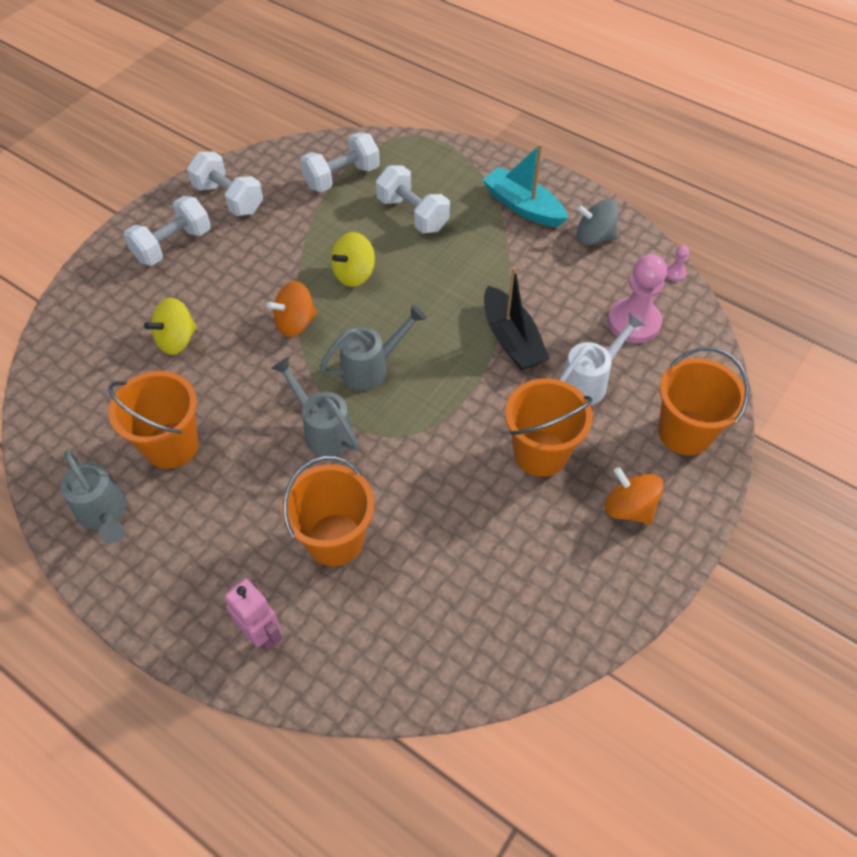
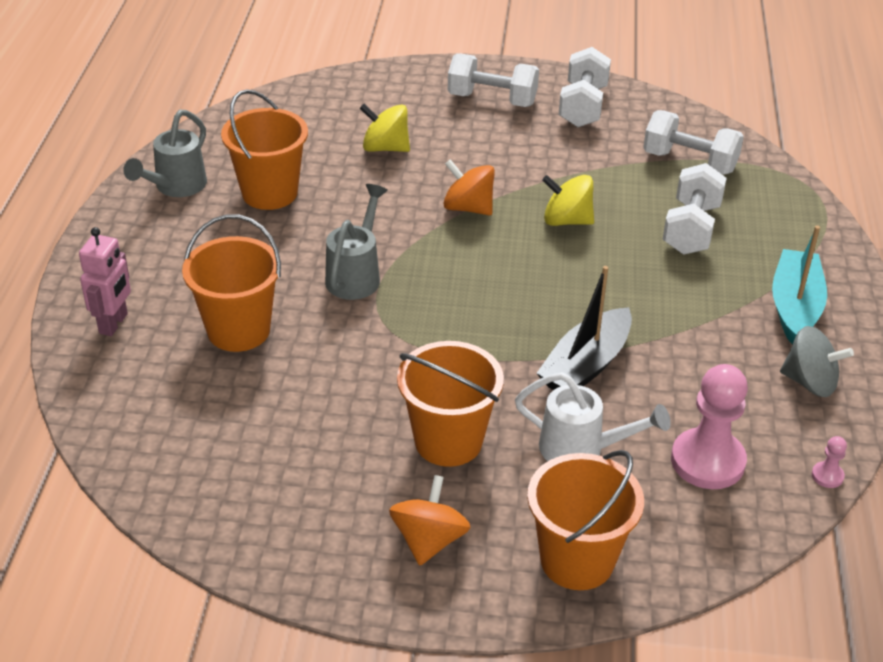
camera: 60 degrees right, 15 degrees down
grey watering can [319,305,427,390] -> none
grey spinning top [577,199,619,246] -> grey spinning top turned 135 degrees clockwise [780,326,854,397]

